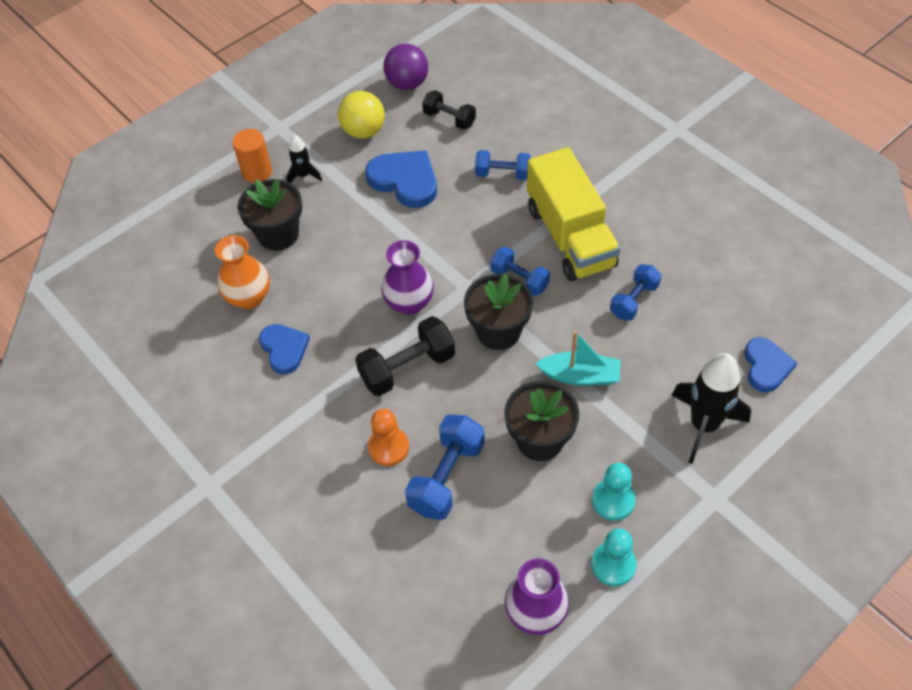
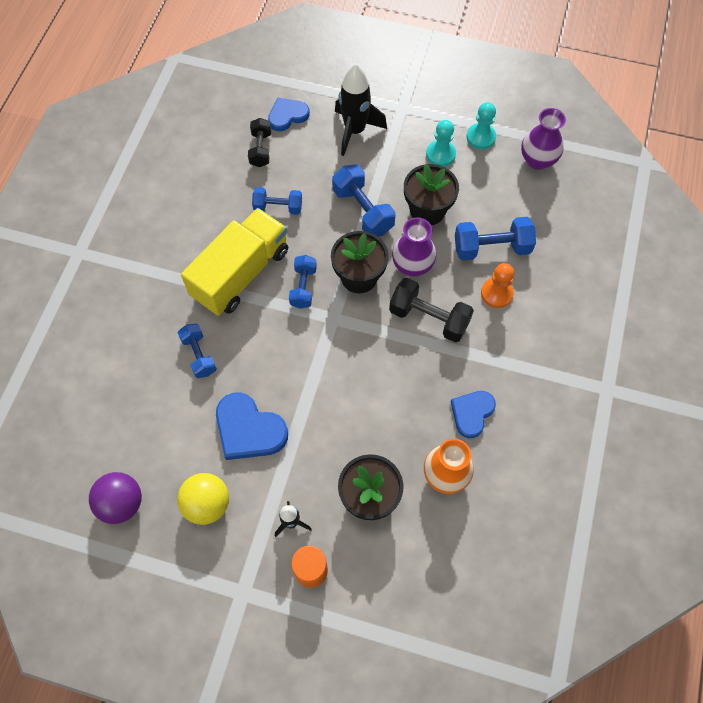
camera: 125 degrees left, 10 degrees up
blue heart [365,150,437,208] -> blue heart turned 60 degrees counterclockwise [216,393,288,460]
purple vase [381,240,434,315] -> purple vase moved to [392,217,436,276]
black dumbbell [422,90,476,130] -> black dumbbell moved to [248,118,271,167]
turquoise boat [535,331,621,386] -> blue dumbbell [332,165,396,236]

